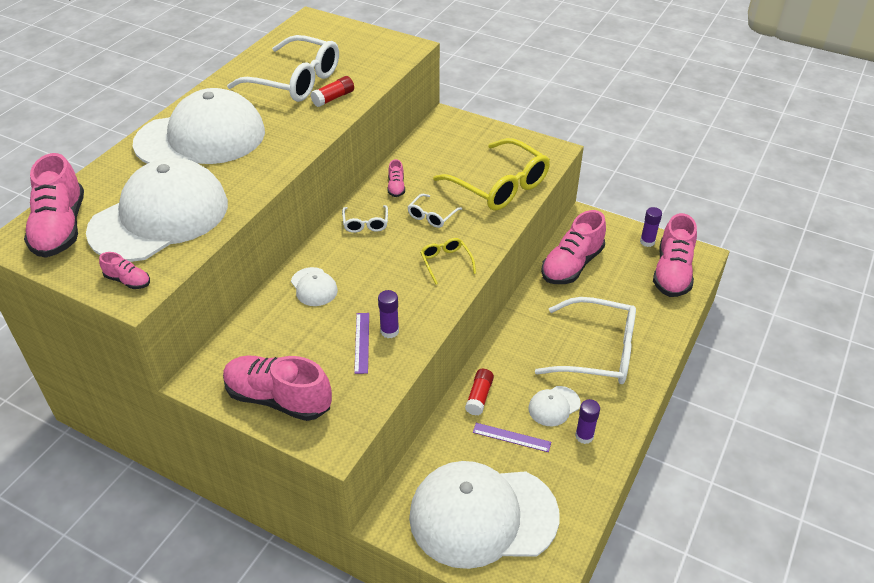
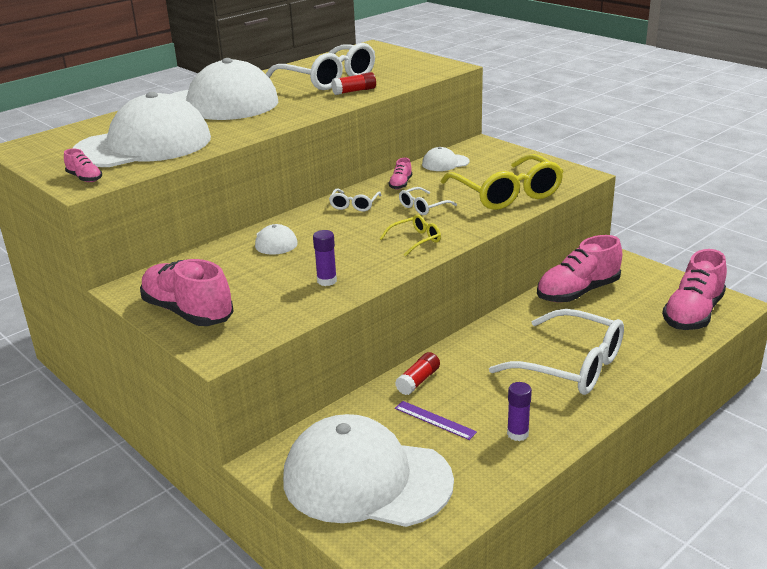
camera: 20 degrees right, 15 degrees down
pink shoe [24,153,84,258] -> none
purple ruler [354,313,369,374] -> none
yellow glasses [420,238,476,285] -> yellow glasses turned 60 degrees clockwise [380,214,441,257]
white cap [528,386,581,426] -> white cap moved to [422,147,470,171]
purple glue stick [640,207,662,247] -> none

